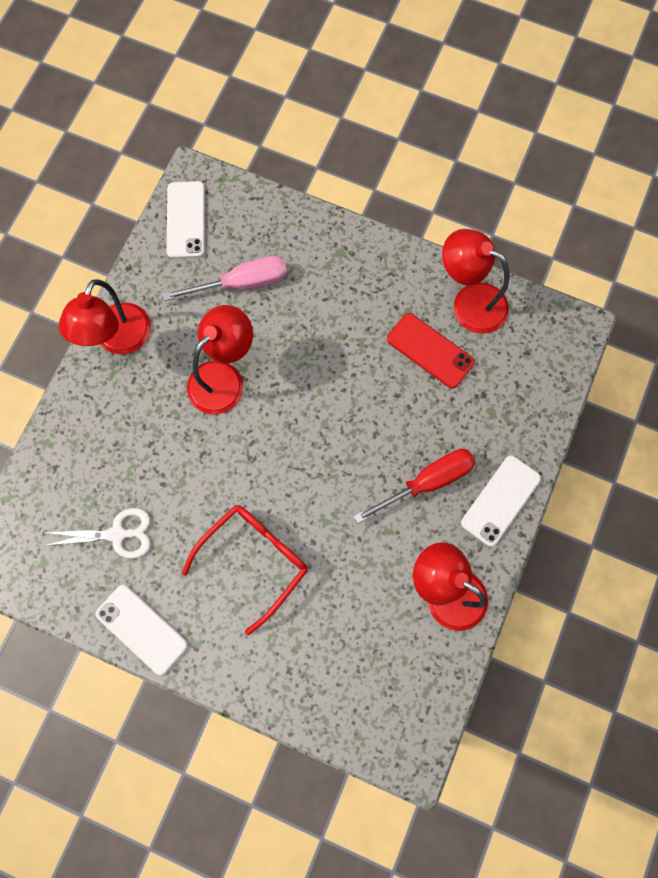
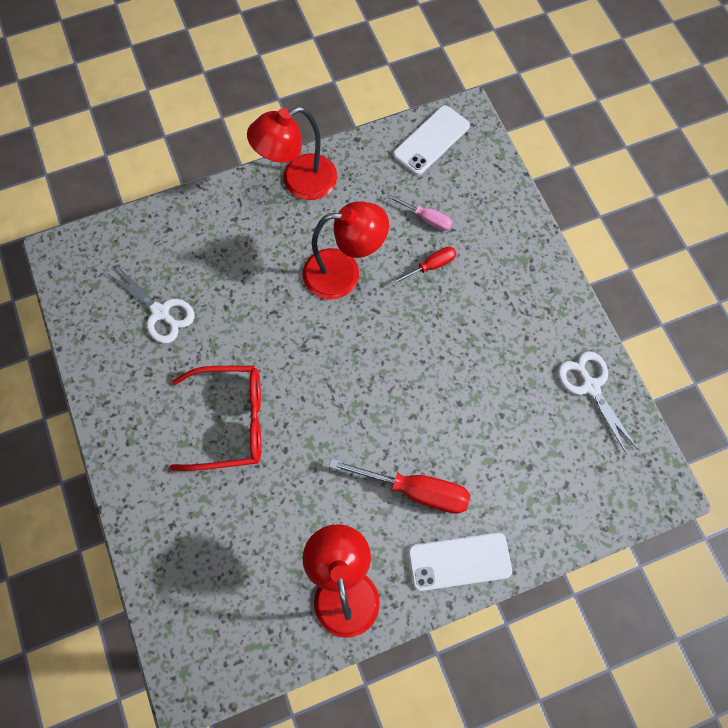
camera: 45 degrees right, 5 degrees down
white phone [96,585,188,675] -> none
pink screwdriver [163,256,287,301] -> pink screwdriver [387,194,452,231], size x0.57
red phone [387,313,475,388] -> none
red lamp [442,229,509,334] -> white scissors [558,351,638,455]
none -> red screwdriver [391,246,456,285]

